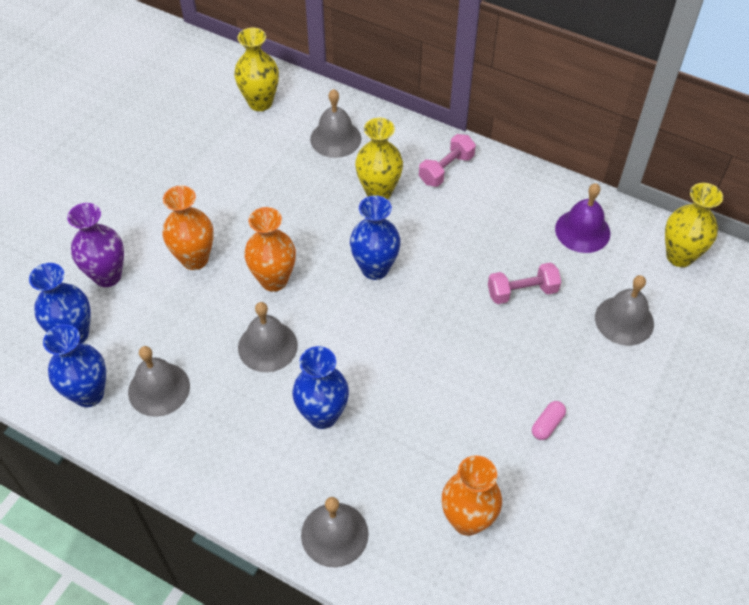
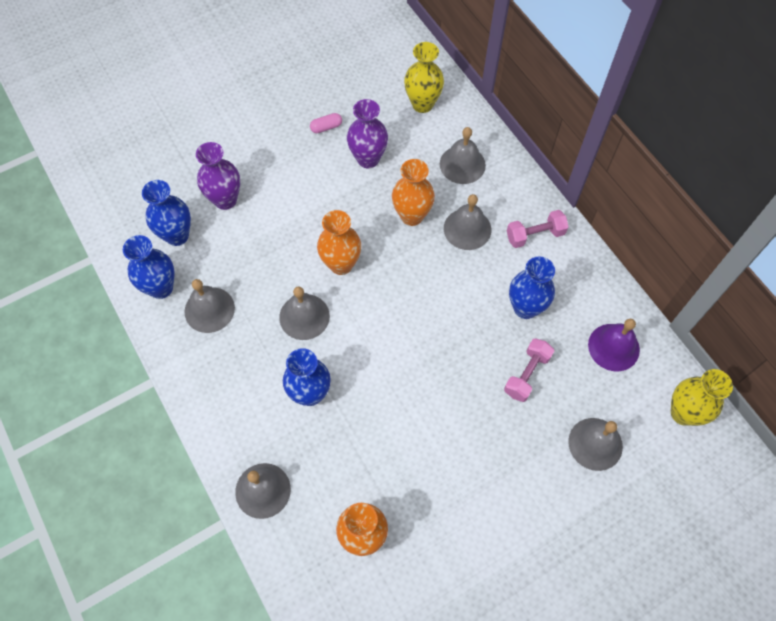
camera: 30 degrees right, 10 degrees up
orange vase [163,186,214,270] -> orange vase moved to [392,159,435,226]
blue vase [350,195,401,280] -> blue vase moved to [509,256,555,319]
yellow vase [355,118,403,200] -> grey bell [444,194,491,250]
pink dumbbell [488,262,561,304] -> pink dumbbell turned 75 degrees counterclockwise [504,338,554,402]
pink capsule [532,401,566,440] -> pink capsule moved to [310,113,342,133]
none -> purple vase [347,99,388,168]

